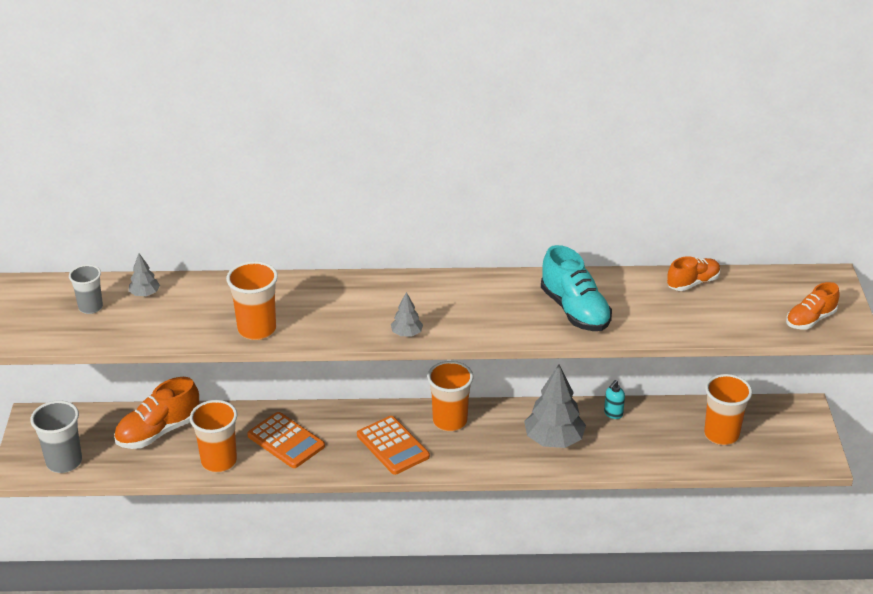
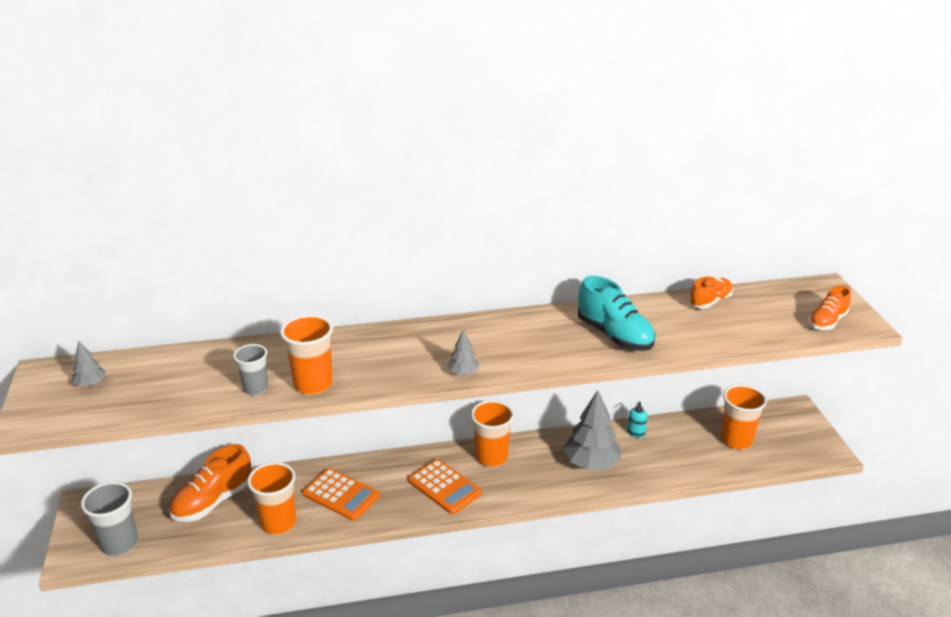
camera: 10 degrees left, 5 degrees down
grey cup [69,264,103,314] -> grey cup moved to [233,344,268,395]
grey tree [129,253,160,296] -> grey tree moved to [72,341,106,386]

